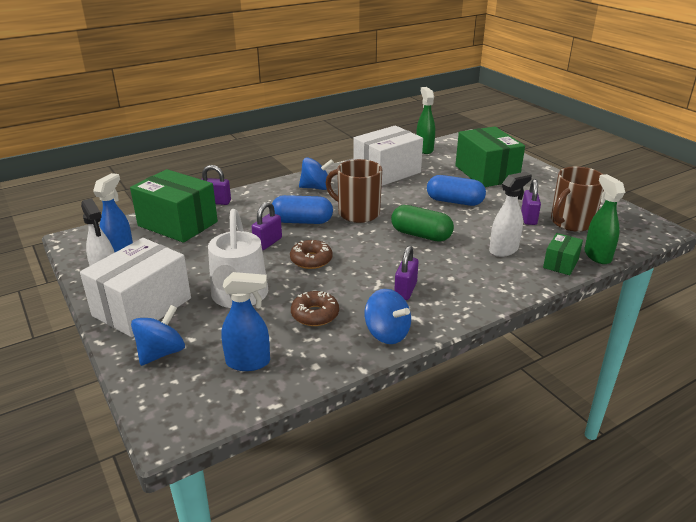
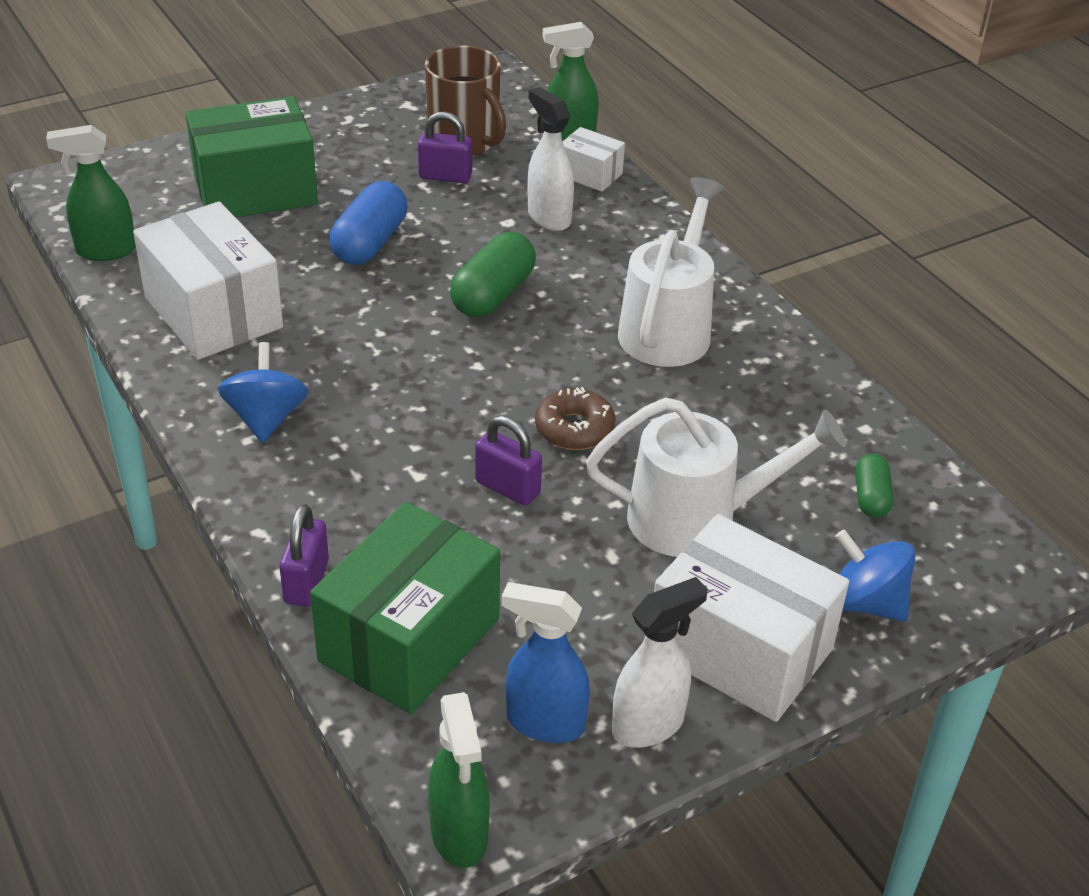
camera: 90 degrees left, 10 degrees up
blue spray bottle [221,272,270,371] -> green capsule [855,453,894,518]
blue capsule [272,195,333,224] -> none
brown donut [291,291,339,326] -> none
brown mug [326,159,382,223] -> none
blue spinning top [365,289,411,344] -> none
purple padlock [394,246,418,300] -> white watering can [618,177,724,367]
green box [543,233,583,275] -> white box [563,127,625,192]
none -> green spray bottle [428,692,490,868]

